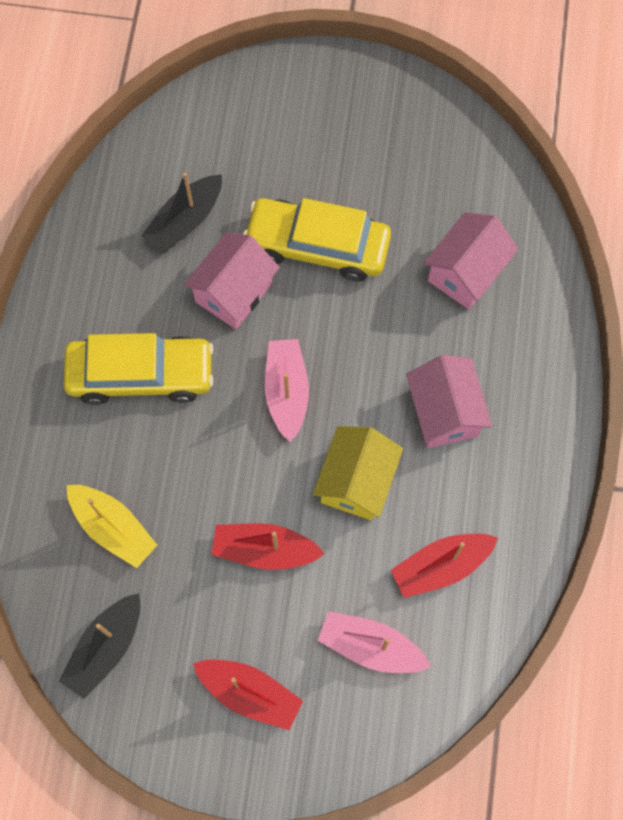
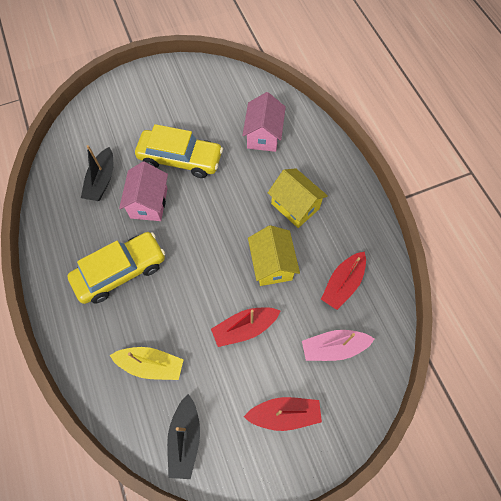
camera: 30 degrees left, 5 degrees down
yellow car [243,198,391,282] -> yellow car turned 150 degrees counterclockwise [135,124,223,178]
pink boat [265,339,309,442] -> none
pink house [406,355,492,448] -> yellow house [268,168,328,228]

